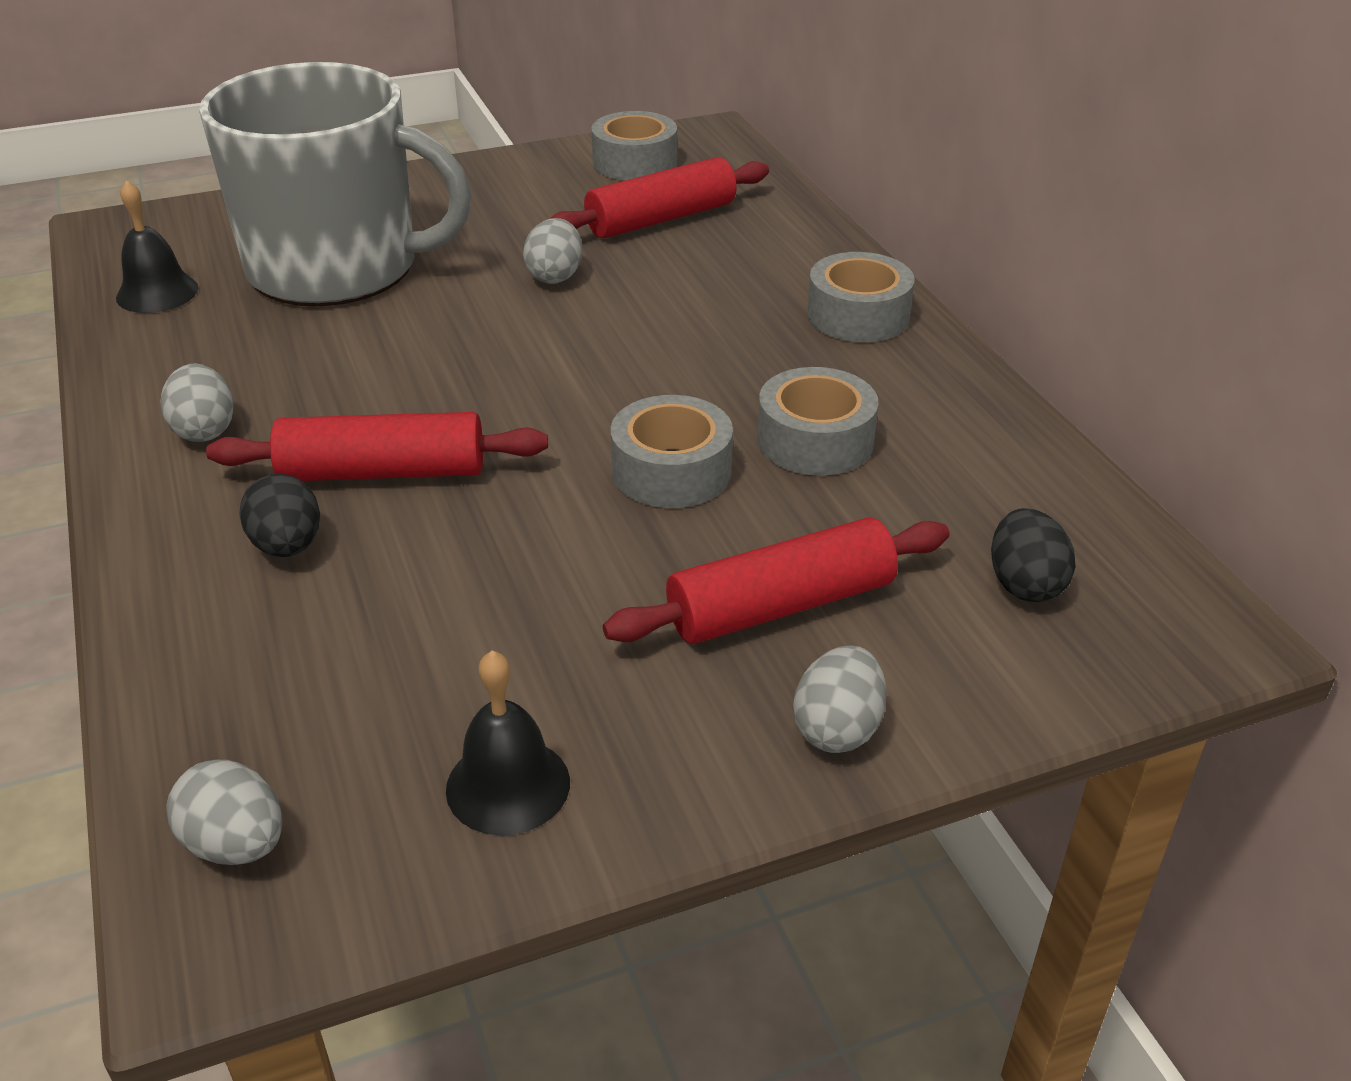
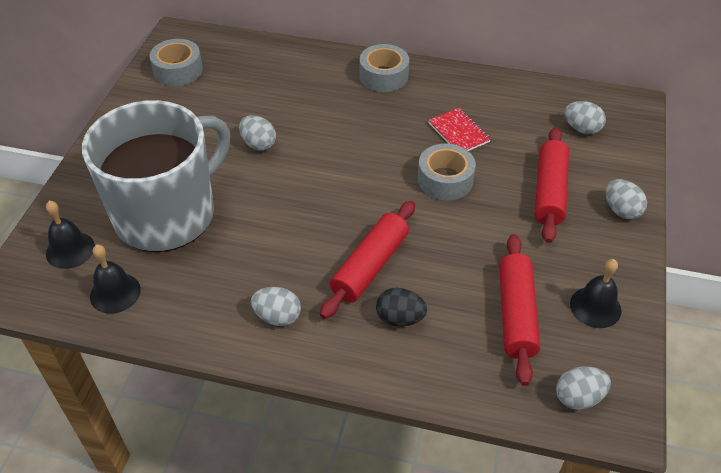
camera: 55 degrees left, 10 degrees up
red rolling pin [550,157,769,238] -> red rolling pin moved to [499,234,540,386]
grey tape [757,367,879,476] -> red notebook [428,108,491,151]
black egg [991,508,1076,602] -> grey egg [564,101,606,134]
none -> black bell [46,201,95,269]

